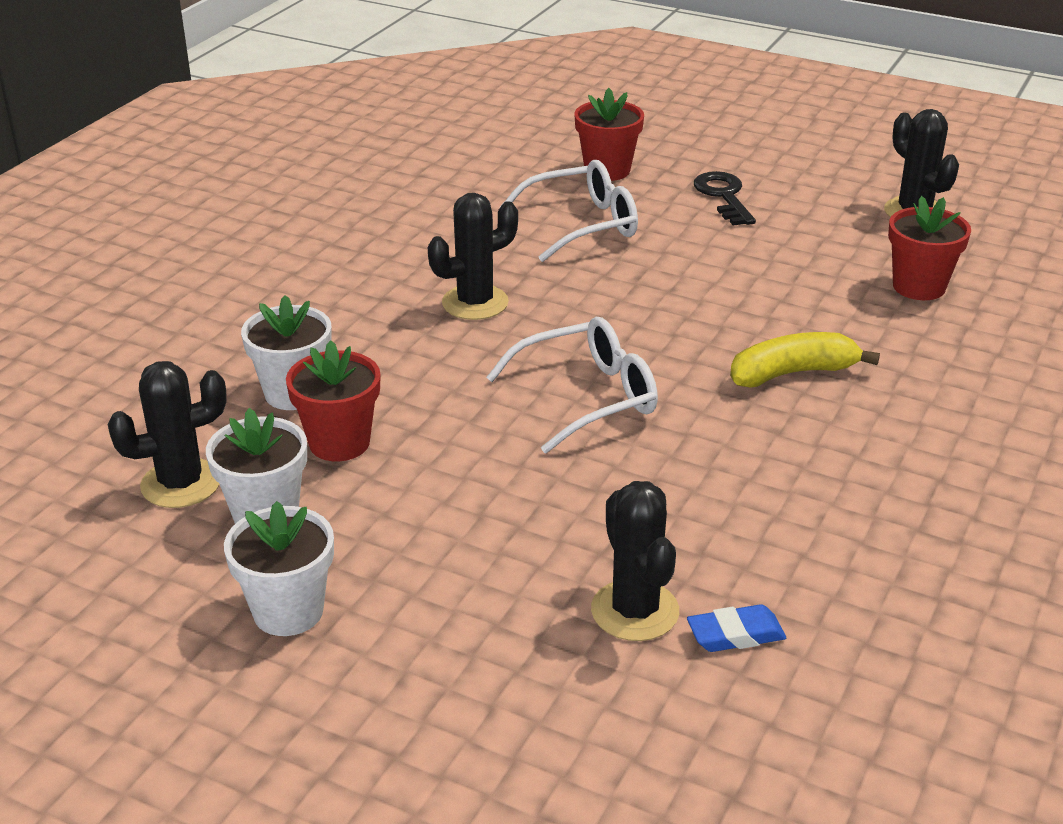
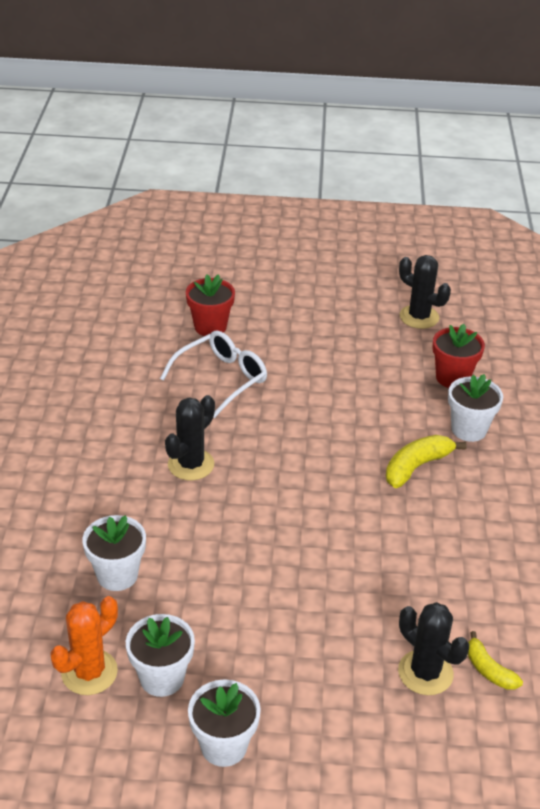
camera: 25 degrees left, 5 degrees up
black cactus [108,361,227,508] -> orange cactus [50,596,118,695]
red flower pot [286,340,380,461] -> none
white glasses [486,317,658,453] -> none
blue eraser [687,604,786,652] -> yellow banana [468,631,523,690]
black key [694,171,756,226] -> none
none -> white flower pot [448,374,503,442]

